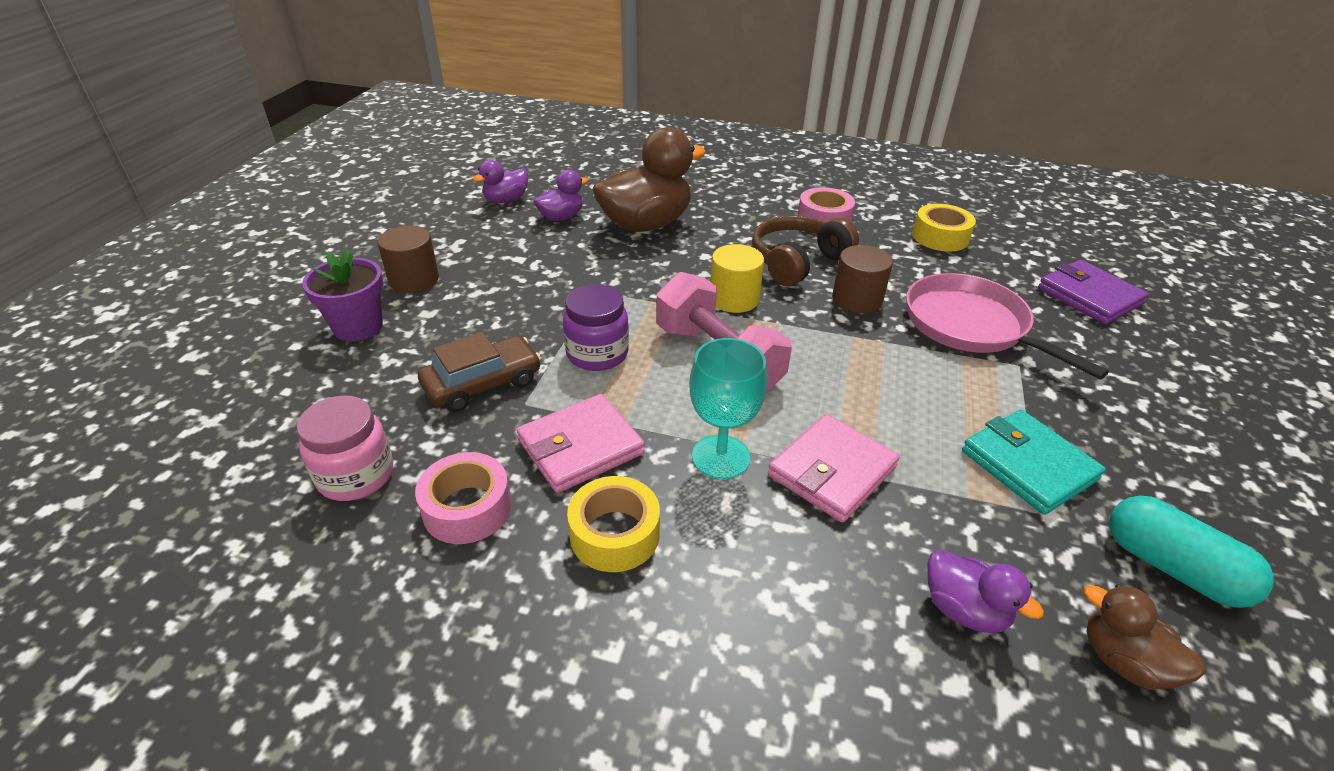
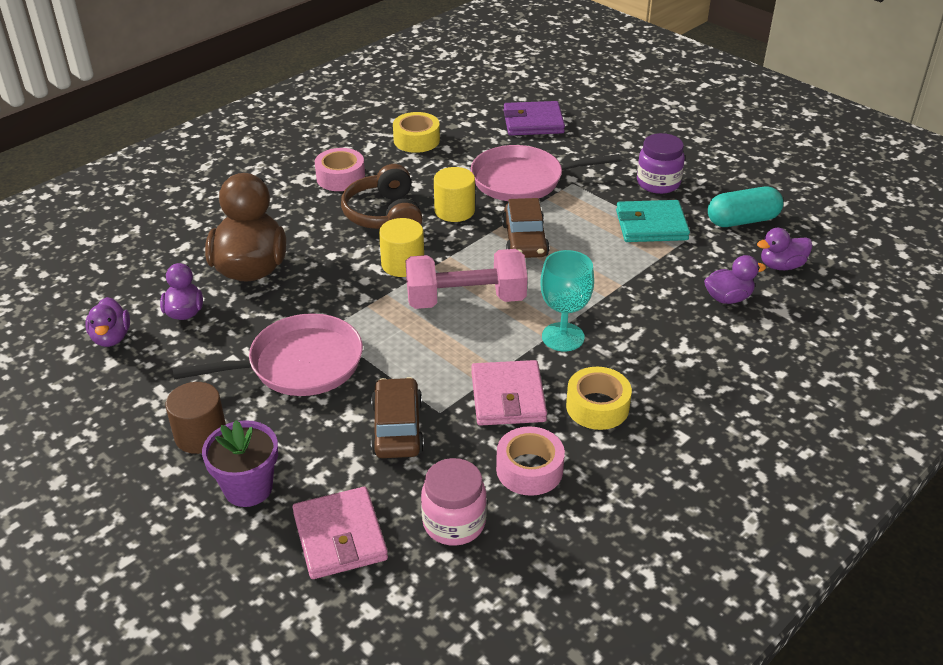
camera: 60 degrees left, 0 degrees up
purple jar [563,284,629,371] -> purple jar moved to [637,133,685,194]
pink wallet [768,414,900,523] -> pink wallet moved to [292,487,388,579]
brown cylinder [832,245,893,314] -> yellow cylinder [434,167,475,222]
brown duck [1084,584,1206,690] -> purple duck [757,228,813,270]
none -> pink pan [173,313,363,396]
none -> brown car [502,198,550,258]

